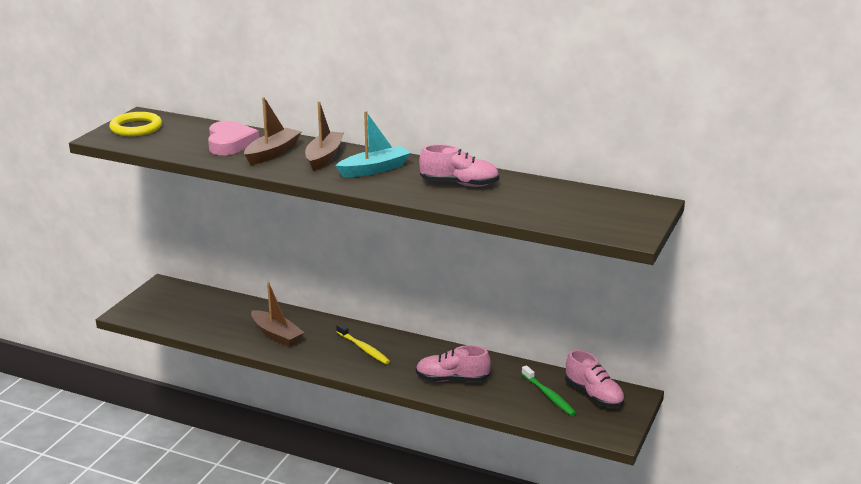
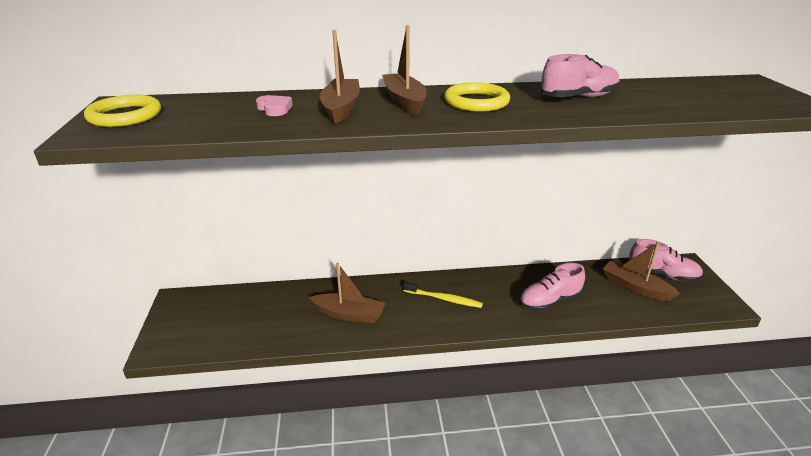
camera: 30 degrees left, 5 degrees up
pink heart [208,121,259,155] -> pink heart [256,95,292,116], size x0.53
turquoise boat [335,111,411,177] -> yellow ring [444,82,510,112]
green toothbrush [521,365,576,416] -> brown boat [603,242,680,301]

